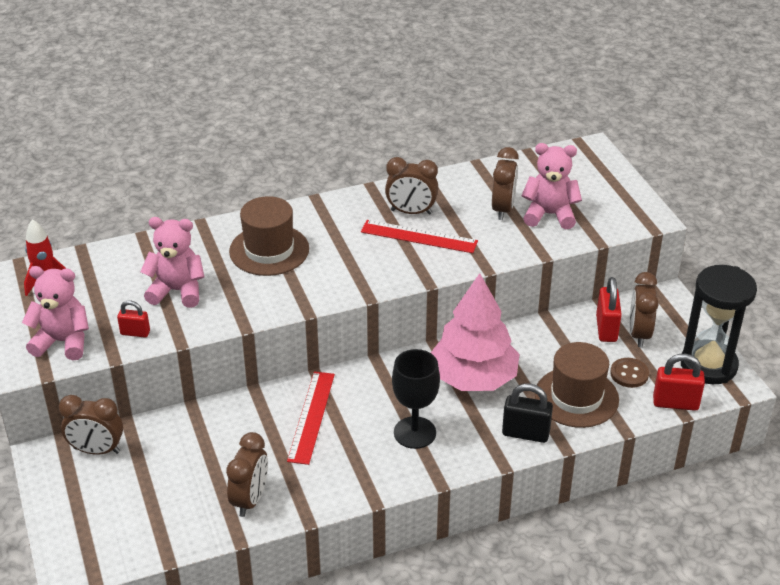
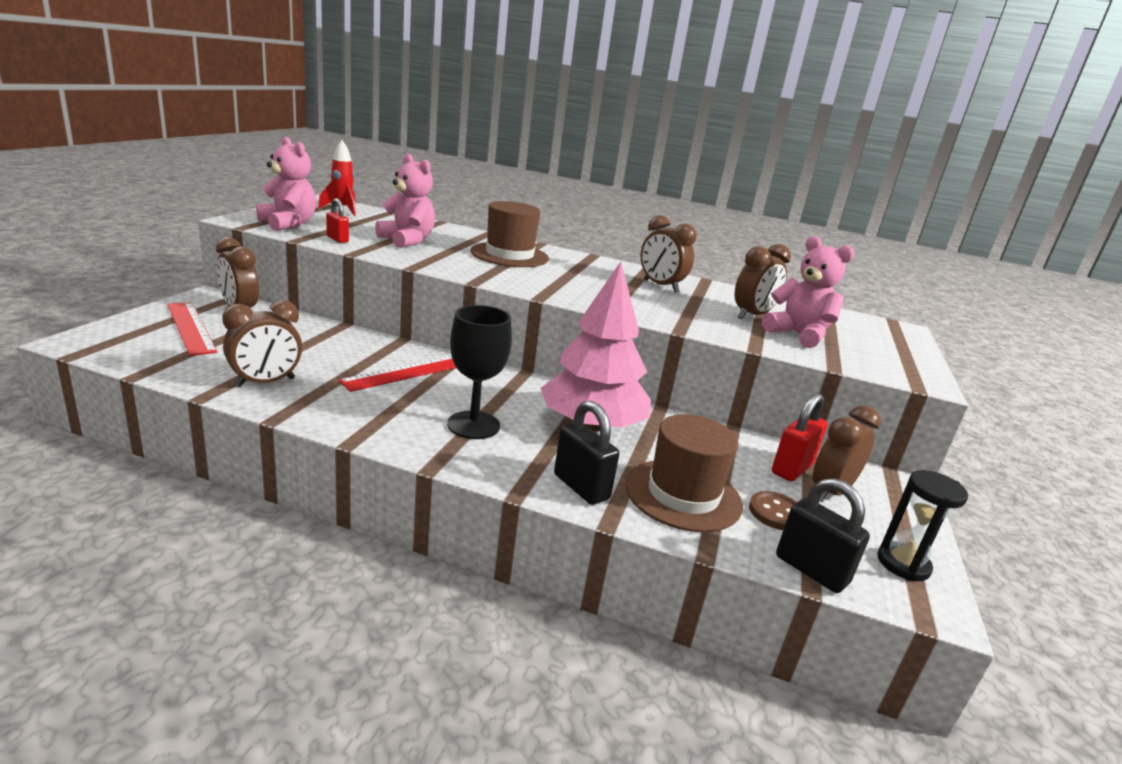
camera: 35 degrees right, 15 degrees down
red ruler [361,220,478,253] -> red ruler moved to [167,302,217,356]
red padlock [653,354,705,411] -> black padlock [776,478,870,593]
black hourglass [681,265,757,384] -> black hourglass [877,470,968,581], size x0.57

